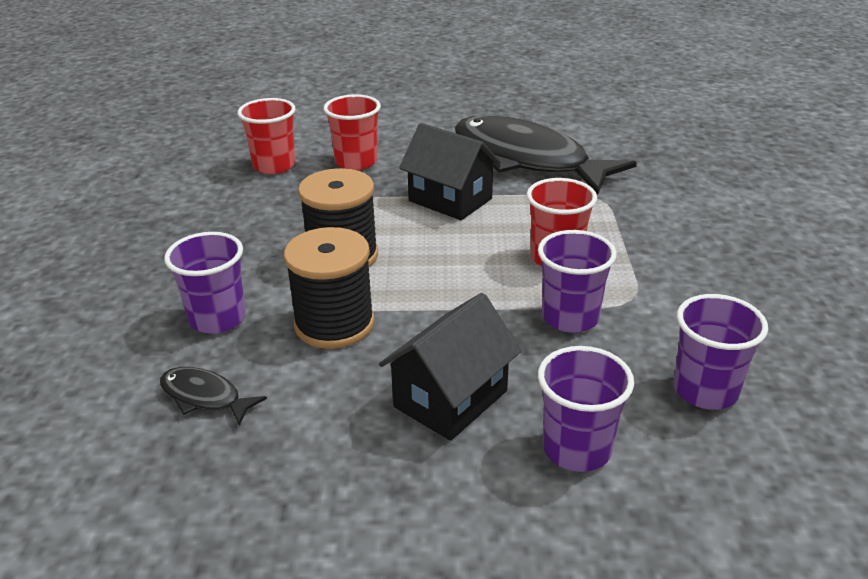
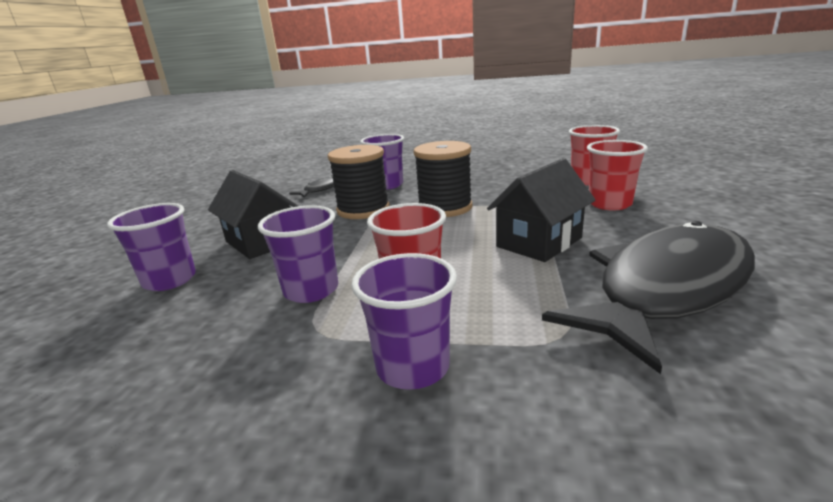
camera: 100 degrees right, 10 degrees down
purple cup [673,294,768,410] -> purple cup moved to [352,253,457,390]

